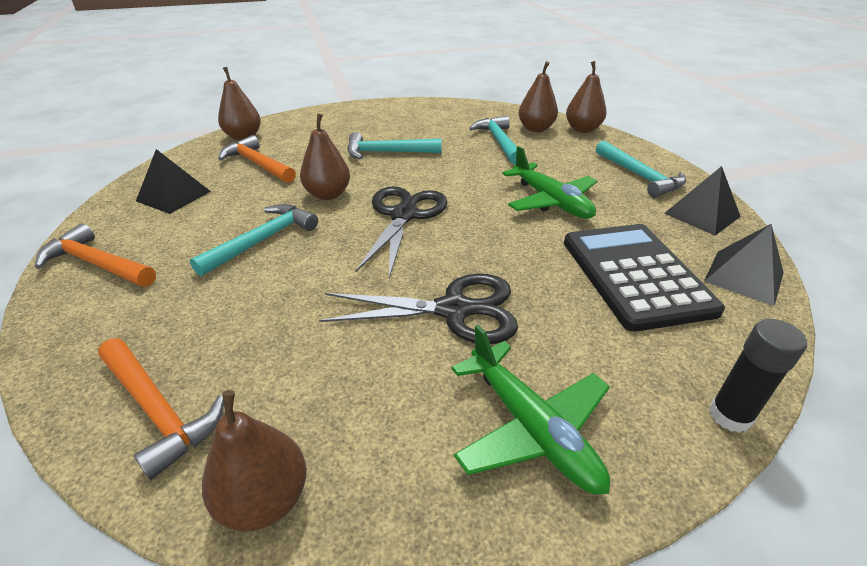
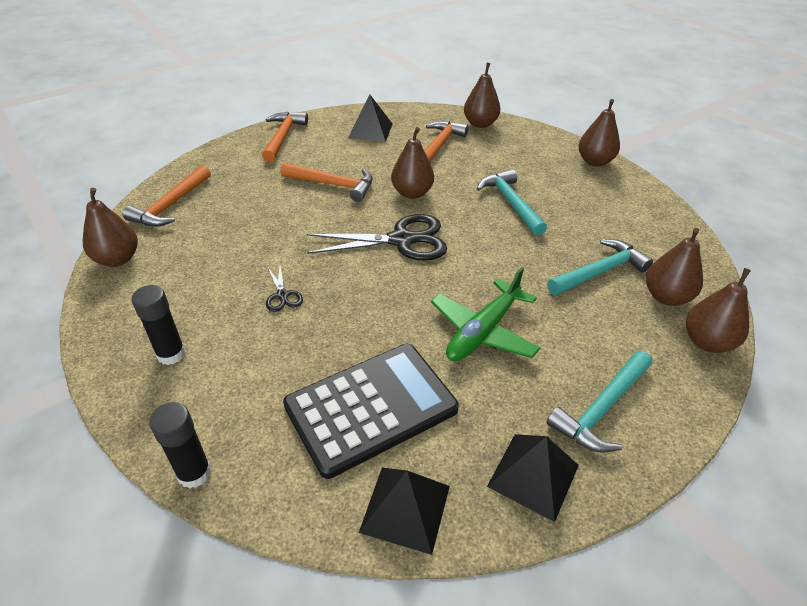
camera: 70 degrees right, 5 degrees up
turquoise hammer [190,204,318,276] -> orange hammer [280,163,373,202]
black scissors [319,274,518,344] -> black scissors [266,266,303,312], size x0.46
green plane [451,324,610,495] -> black glue stick [132,285,185,365]
none -> brown pear [578,99,620,166]

